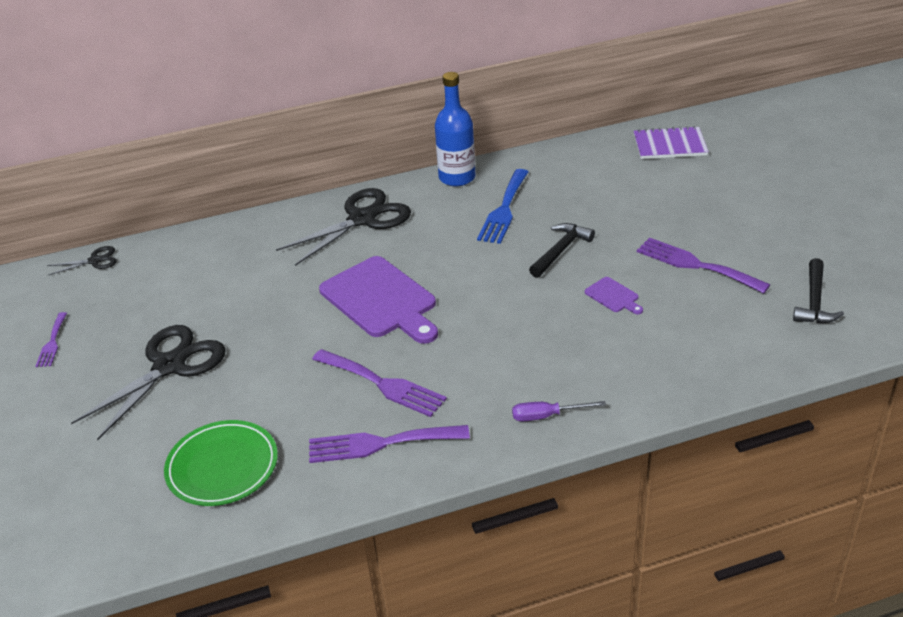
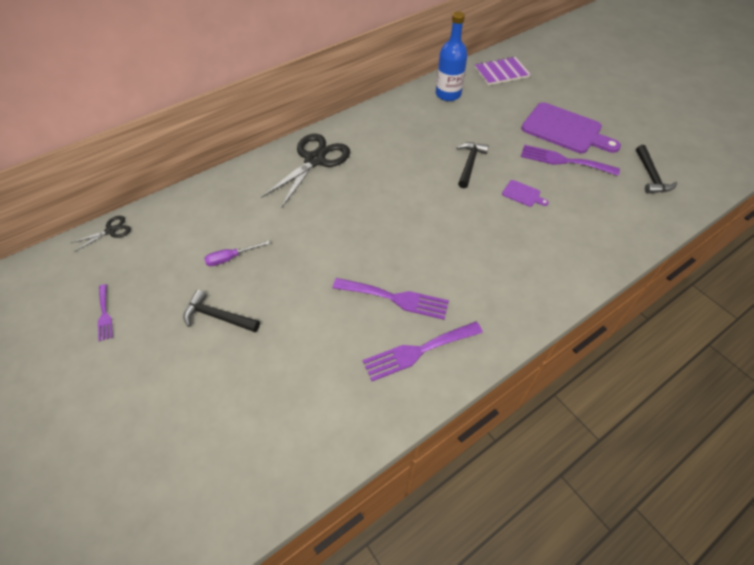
camera: 20 degrees left, 15 degrees up
black scissors [71,325,226,440] -> black hammer [183,290,260,332]
green plate [164,420,278,506] -> none
purple cutting board [319,256,438,344] -> purple cutting board moved to [521,102,621,153]
blue bottle [435,72,476,187] -> blue bottle moved to [436,12,468,101]
blue fork [477,169,528,244] -> none
purple screwdriver [512,401,606,422] -> purple screwdriver moved to [204,241,270,266]

